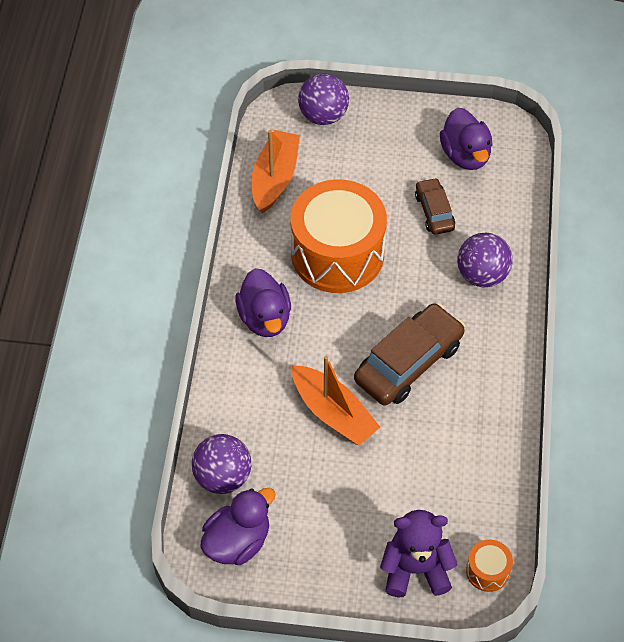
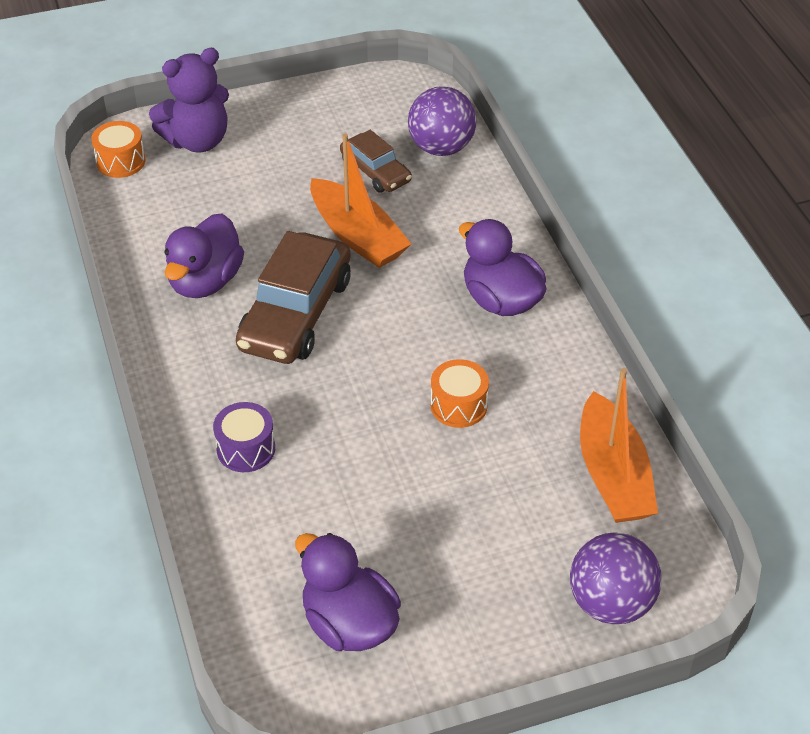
camera: 155 degrees right, 10 degrees down
purple duck [200,488,276,565] -> purple duck moved to [164,213,244,298]
orange drum [290,179,387,293] -> orange drum [431,359,489,428], size x0.41
orange boat [292,356,380,446] -> orange boat turned 150 degrees counterclockwise [310,133,411,268]
brown car [415,178,455,235] -> brown car moved to [340,130,412,193]
purple ball [457,233,513,287] -> purple drum [213,402,275,472]

